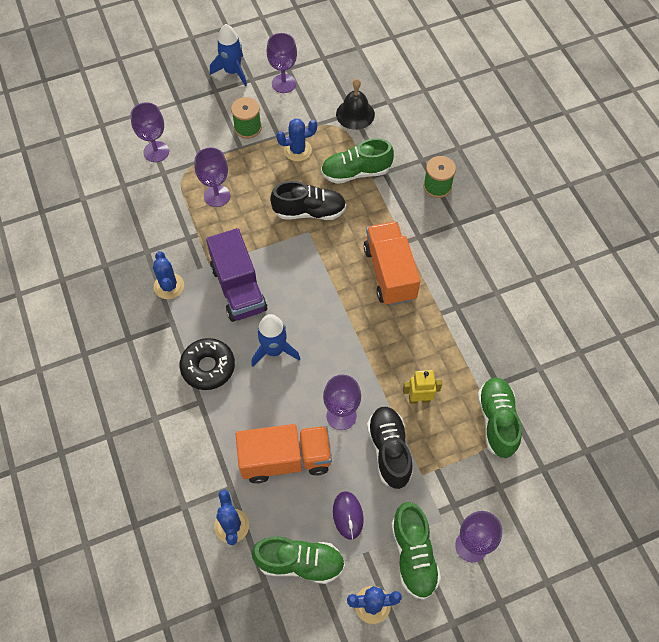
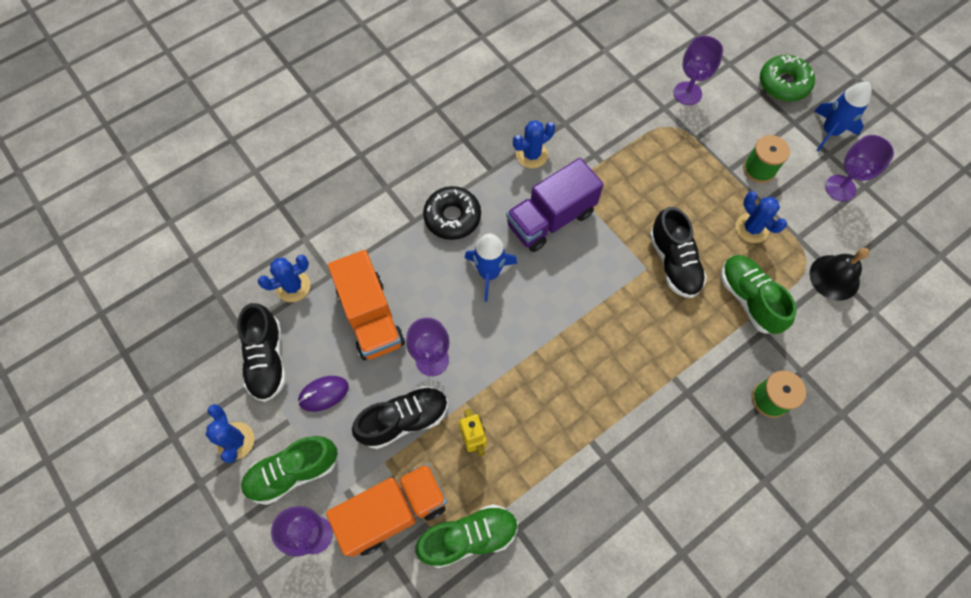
camera: 75 degrees right, 5 degrees up
purple goblet [194,148,230,207] -> none
green shoe [252,537,345,584] -> black shoe [237,303,286,402]
orange truck [364,221,420,306] -> orange truck moved to [326,463,447,557]
none -> green donut [760,55,815,101]

